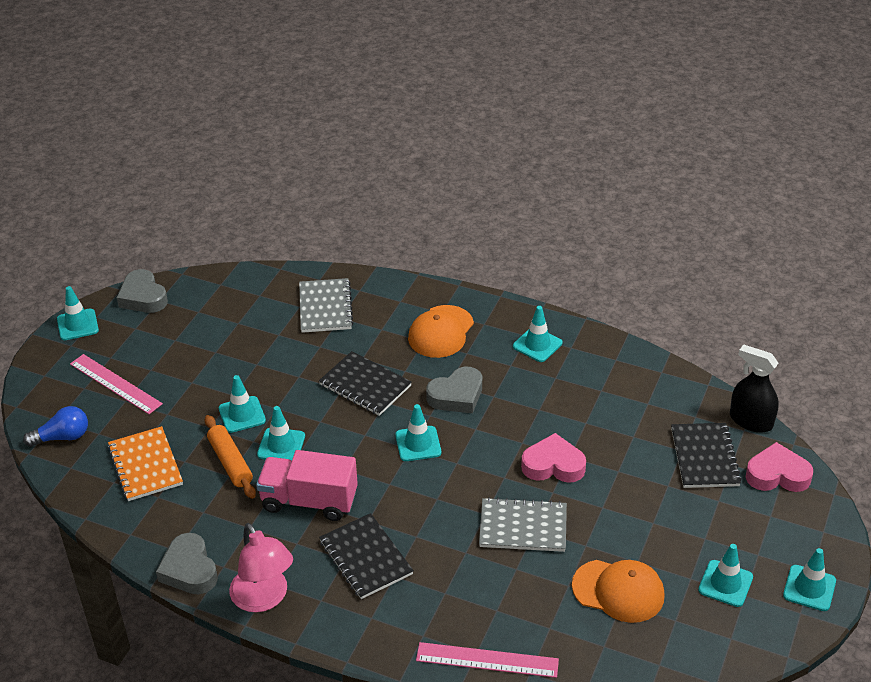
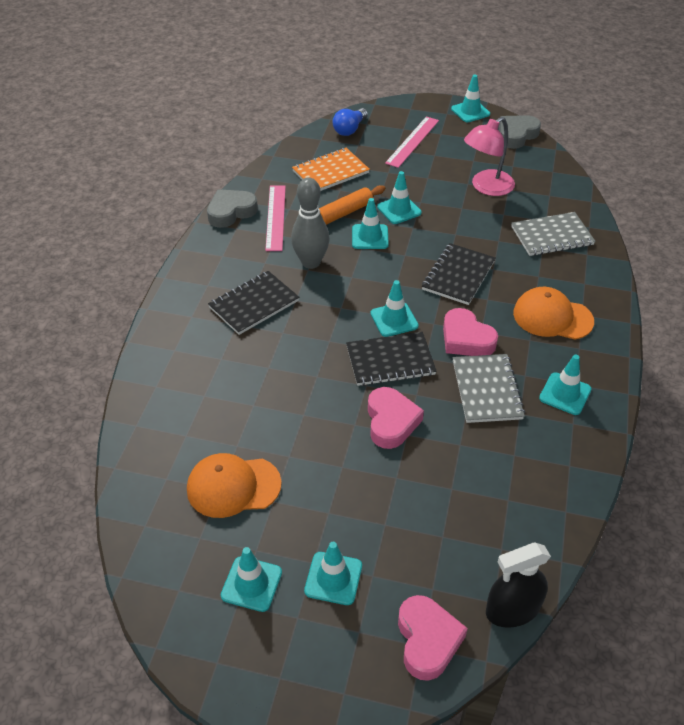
camera: 80 degrees right, 5 degrees up
blue light bulb [23,406,88,447] -> blue light bulb turned 60 degrees clockwise [333,108,368,136]
pink lamp [229,523,293,612] -> pink lamp moved to [464,117,515,196]
pink truck [256,450,358,521] -> grey bowling pin [291,177,330,269]
pink ruler [416,642,559,678] -> pink ruler moved to [265,185,286,251]
grey heart [426,367,482,413] -> pink heart [443,308,498,356]
grey notebook [479,497,567,552] -> grey notebook moved to [453,354,525,423]
orange cap [572,560,665,623] -> orange cap turned 75 degrees clockwise [187,453,282,518]
black notebook [671,423,742,488] -> black notebook moved to [346,332,437,386]
black spray bottle [730,344,779,433] -> black spray bottle turned 135 degrees counterclockwise [486,542,551,628]
turquoise traffic cone [783,548,836,611] -> turquoise traffic cone moved to [304,542,362,605]

